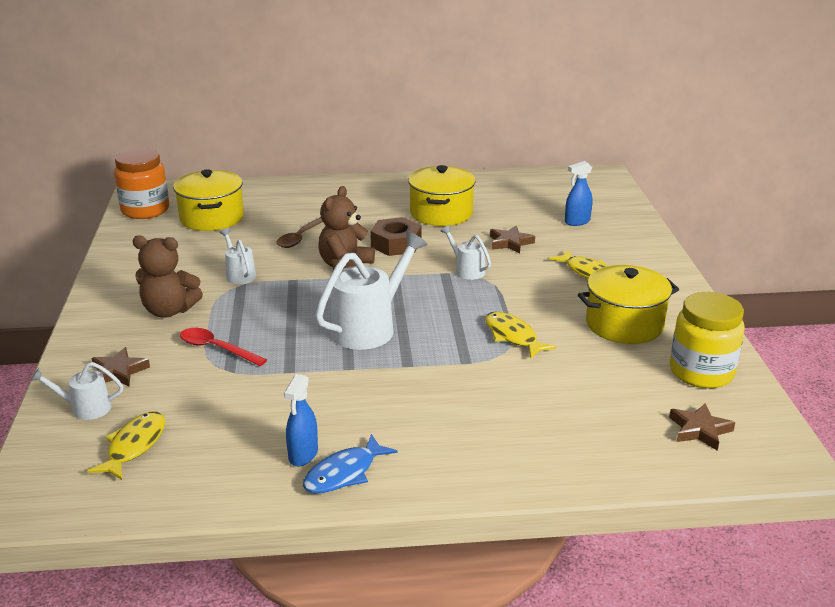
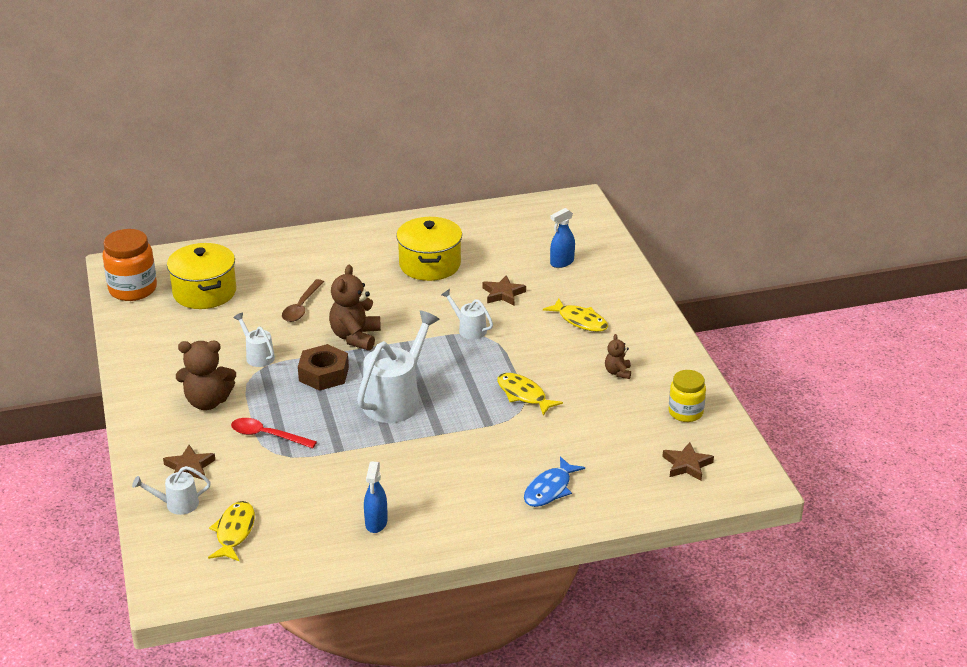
camera: 10 degrees left, 5 degrees up
blue fish [303,434,397,493] -> blue fish moved to [524,456,585,507]
brown nut [370,217,421,256] -> brown nut moved to [298,344,349,391]
yellow pot [578,265,679,344] -> brown teddy bear [605,334,631,379]
yellow jar [670,292,745,388] -> yellow jar [669,370,706,422], size x0.65

